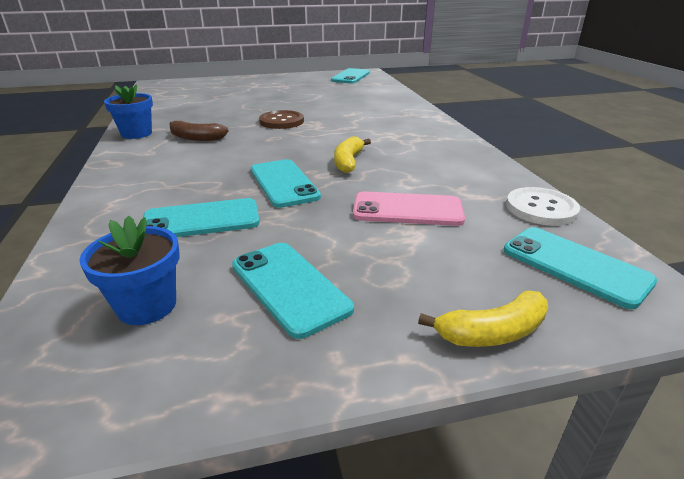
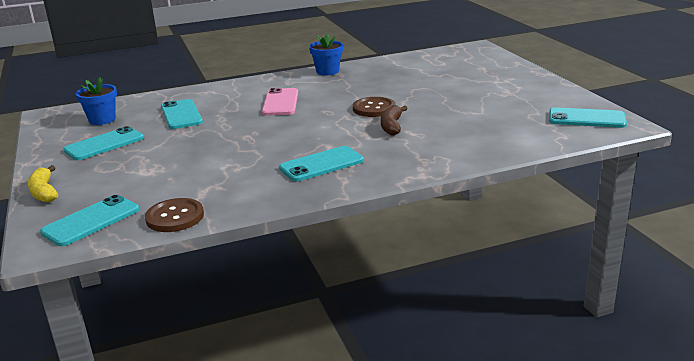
camera: 85 degrees right, 5 degrees down
brown banana [169,121,229,141] -> brown banana moved to [381,105,408,135]
turquoise phone [251,159,321,208] -> turquoise phone moved to [279,146,364,182]
yellow banana [334,136,371,173] -> none
pink phone [353,191,465,226] -> pink phone moved to [262,88,298,116]
white button [506,187,580,226] -> brown button [145,198,204,232]

